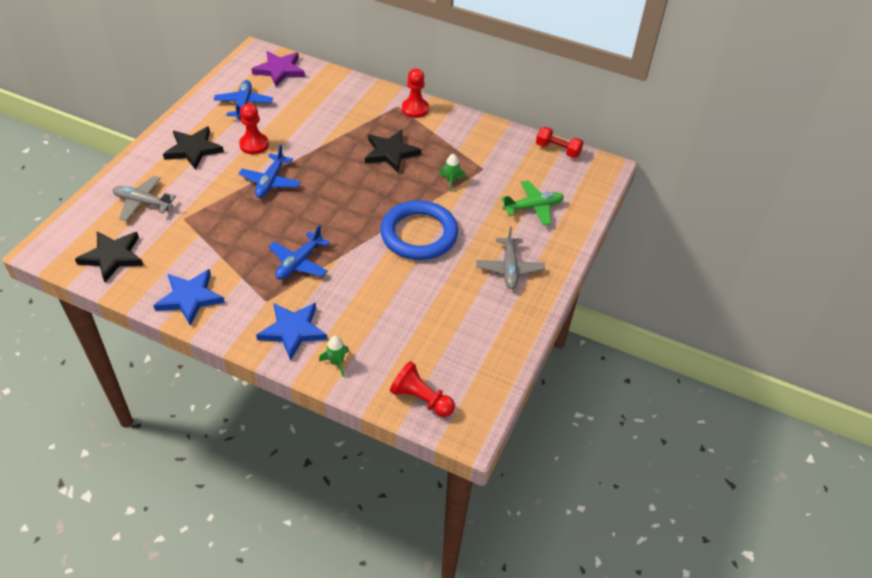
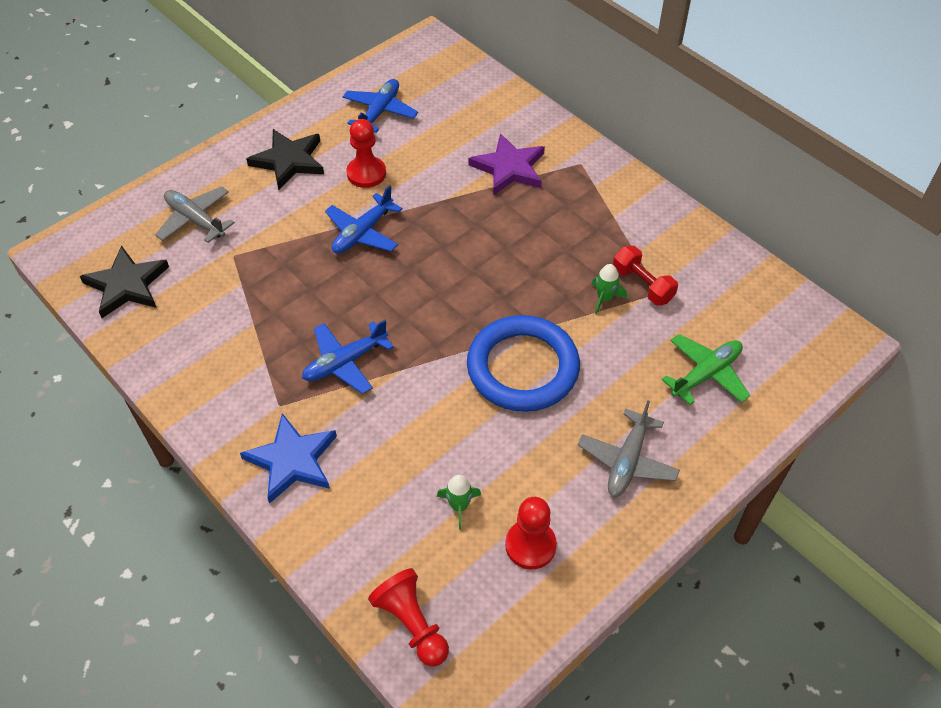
camera: 25 degrees right, 5 degrees up
blue star [153,269,225,326] -> none
purple star [252,51,305,87] -> purple star moved to [469,133,545,195]
green rocket [319,336,349,377] -> green rocket moved to [437,475,481,530]
black star [365,130,421,172] -> none
red pawn [402,69,429,118] -> red pawn moved to [505,497,557,569]
green plane [501,181,564,226] -> green plane turned 45 degrees counterclockwise [662,334,750,405]
red dumbbell [536,127,584,158] -> red dumbbell moved to [613,246,678,306]

